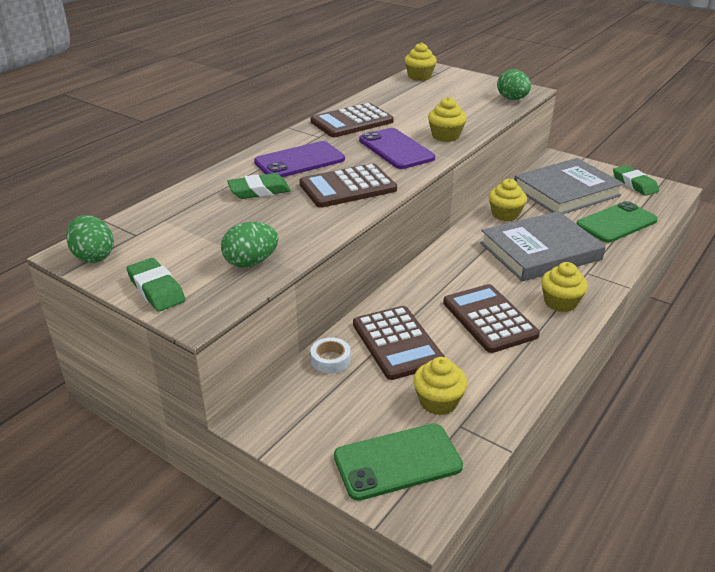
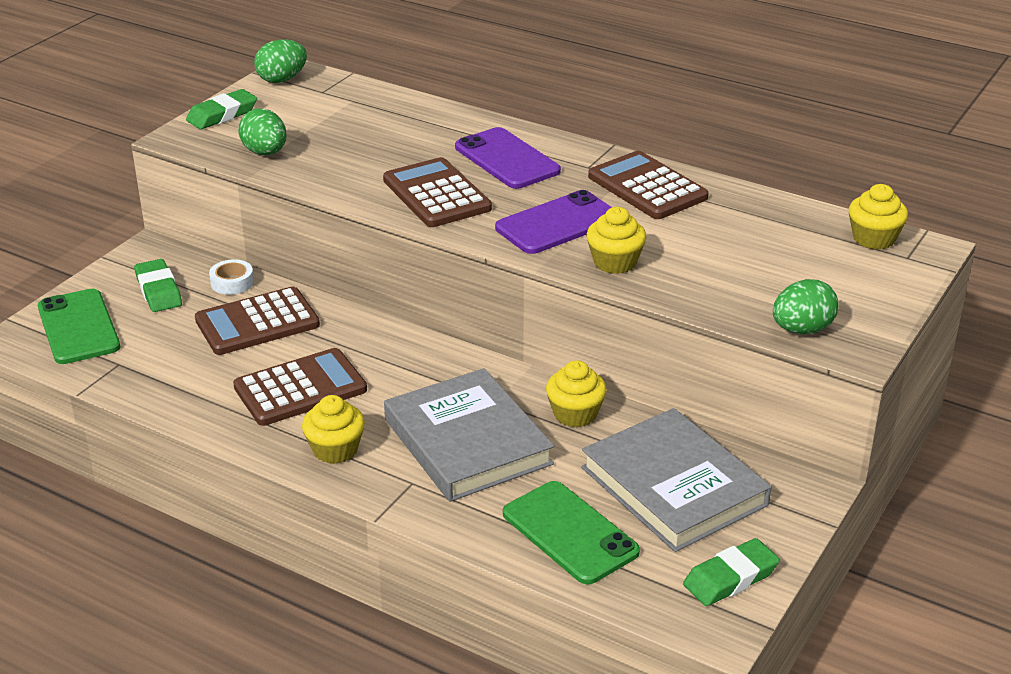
camera: 85 degrees right, 0 degrees up
green eraser [227,173,291,199] -> green eraser moved to [134,259,182,312]
yellow cupcake [413,357,467,415] -> none

